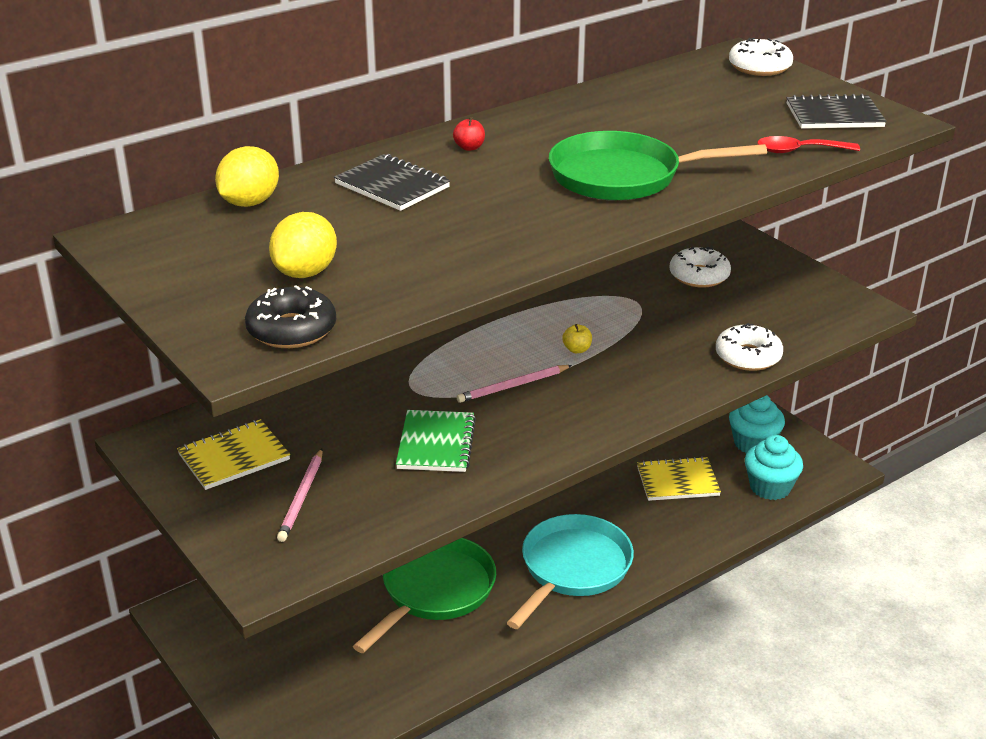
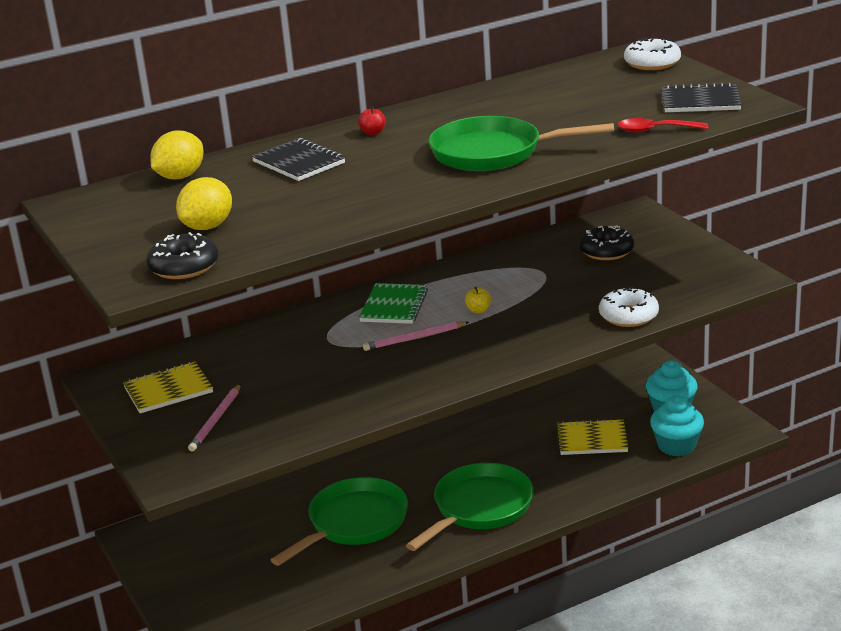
camera: 10 degrees right, 5 degrees down
green notebook [396,410,476,472] -> green notebook moved to [359,283,428,324]
turquoise pan [507,514,634,629] -> green pan [406,463,533,551]
white donut [670,247,731,288] -> black donut [579,225,634,260]

